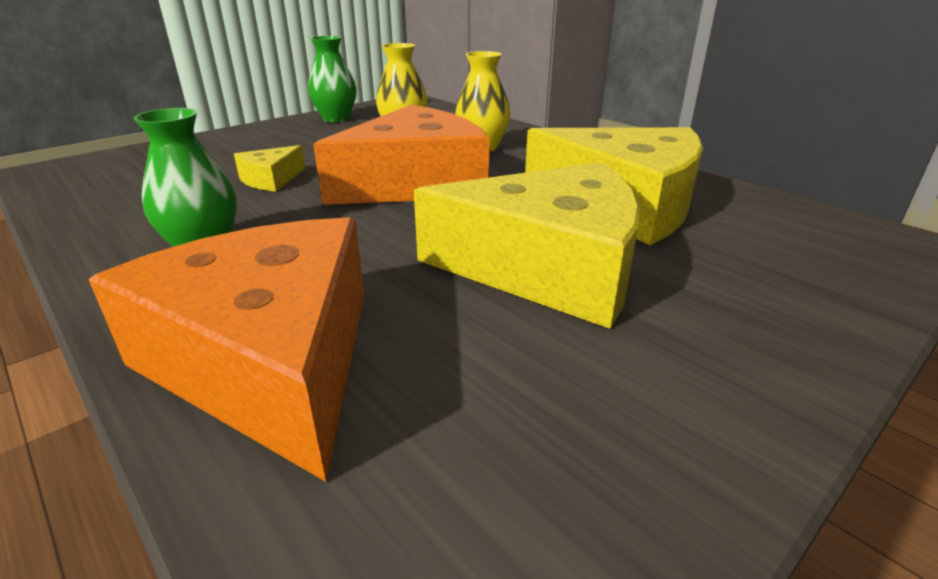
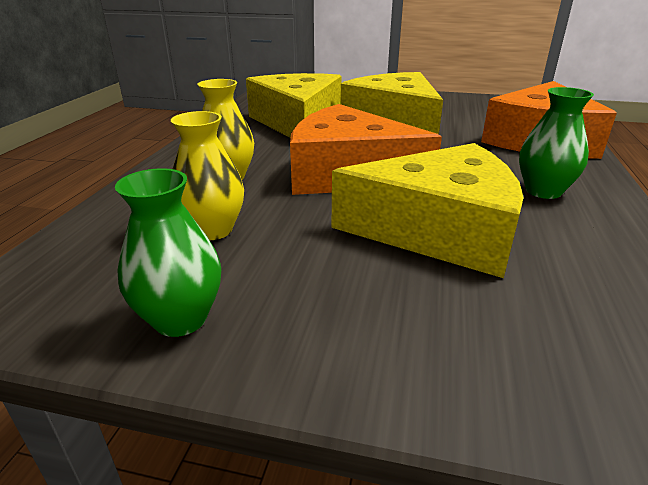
camera: 125 degrees left, 0 degrees up
yellow cheese [234,145,305,192] -> yellow cheese [332,143,524,278], size x2.28

